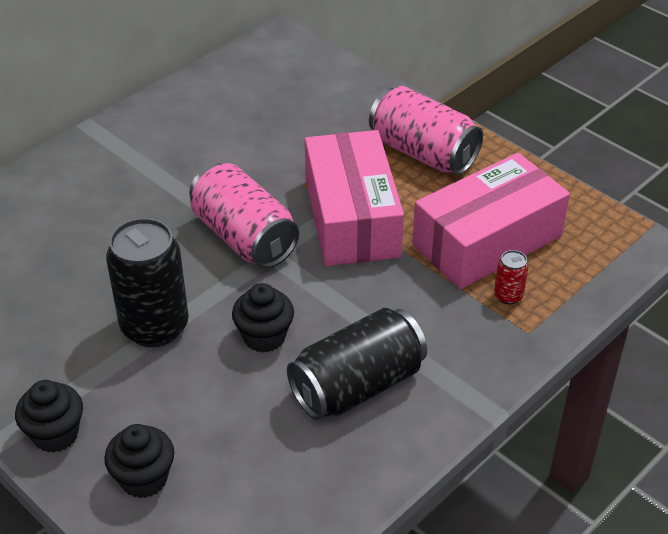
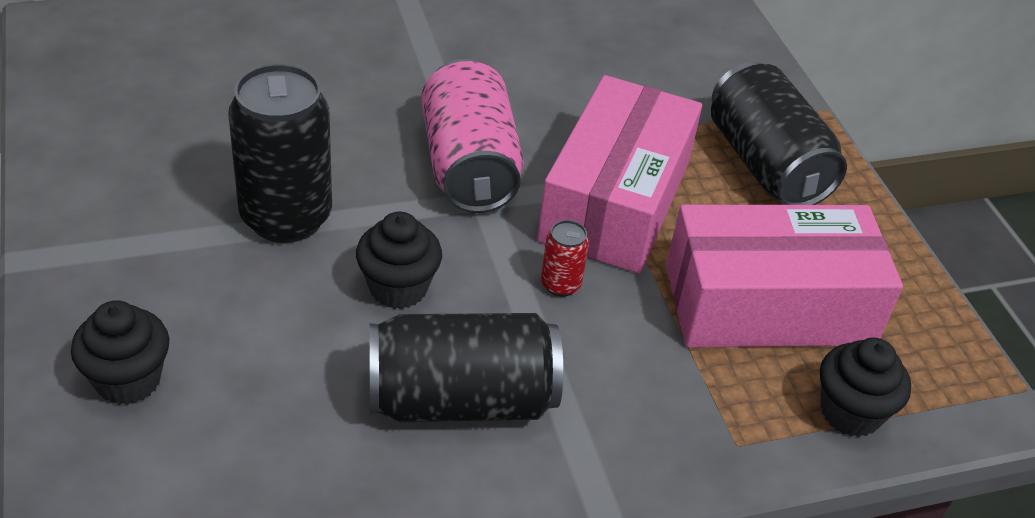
camera: 25 degrees right, 0 degrees up
black cupcake [15,380,83,453] -> black cupcake moved to [820,338,911,437]
pink can [369,86,483,175] -> black can [711,62,847,205]
red can [494,250,529,305] -> red can moved to [541,220,589,297]

